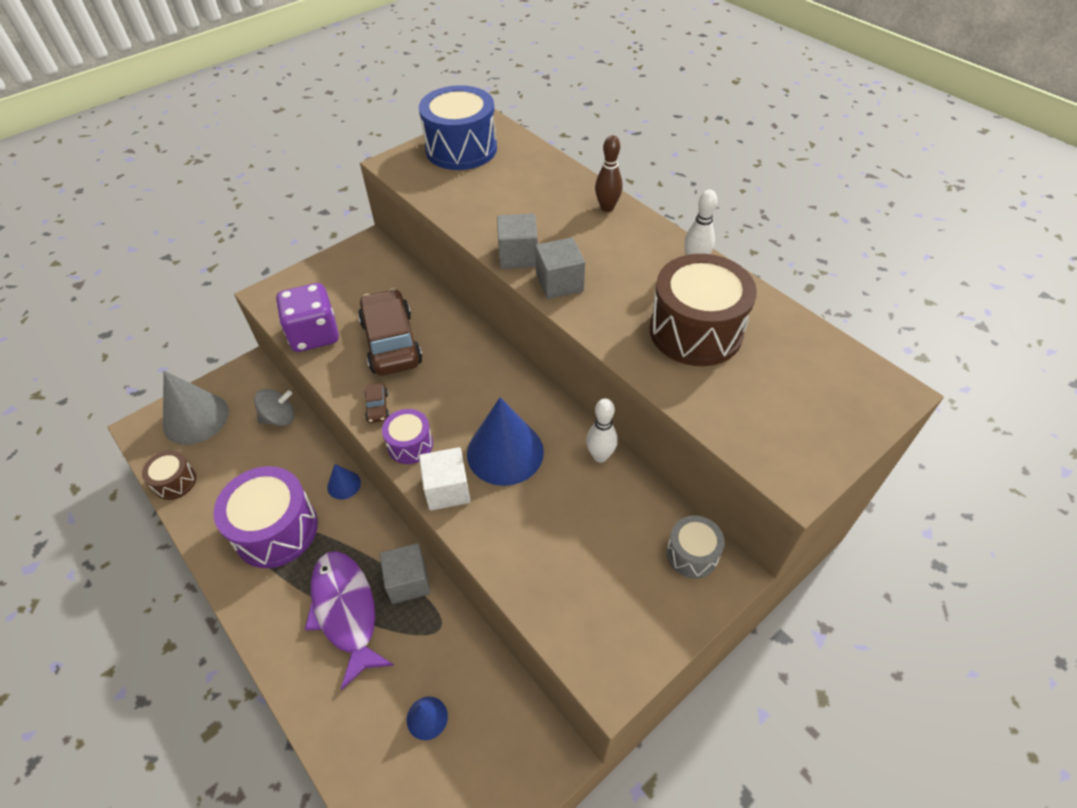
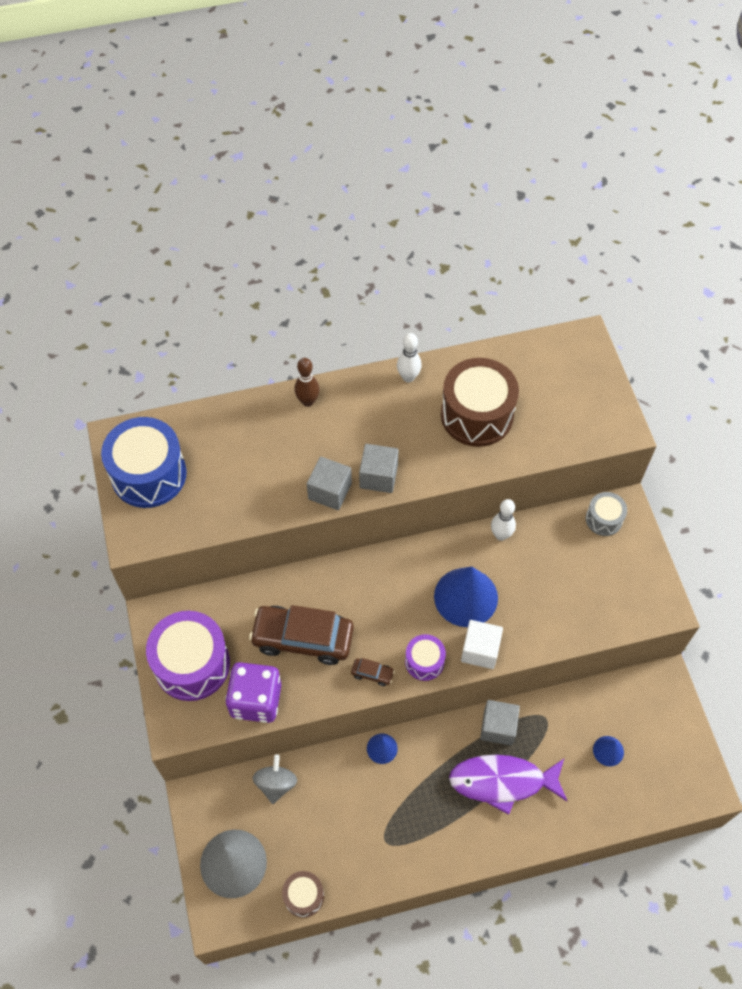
camera: 65 degrees left, 10 degrees up
purple drum [213,466,318,568] -> purple drum moved to [146,611,230,701]

